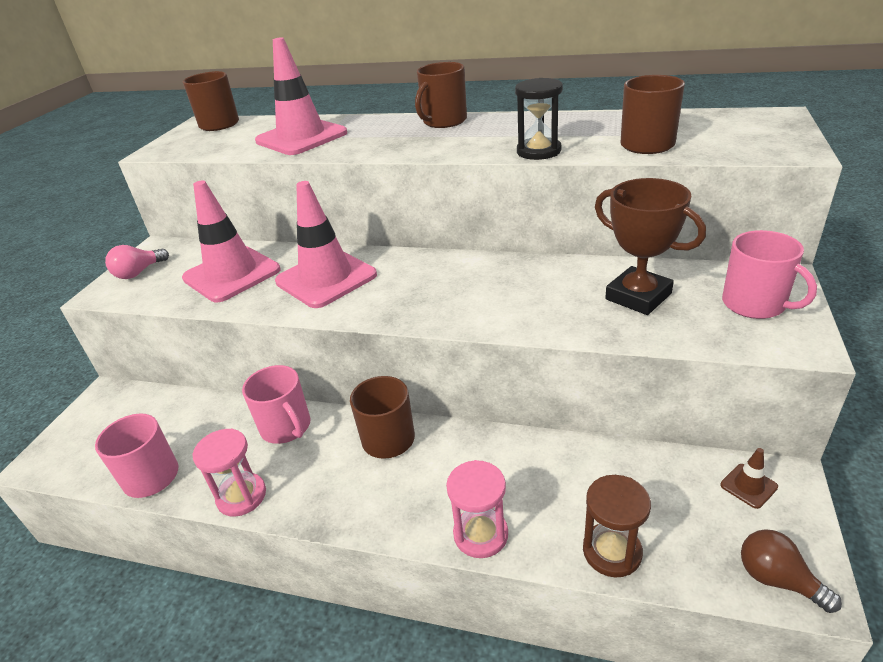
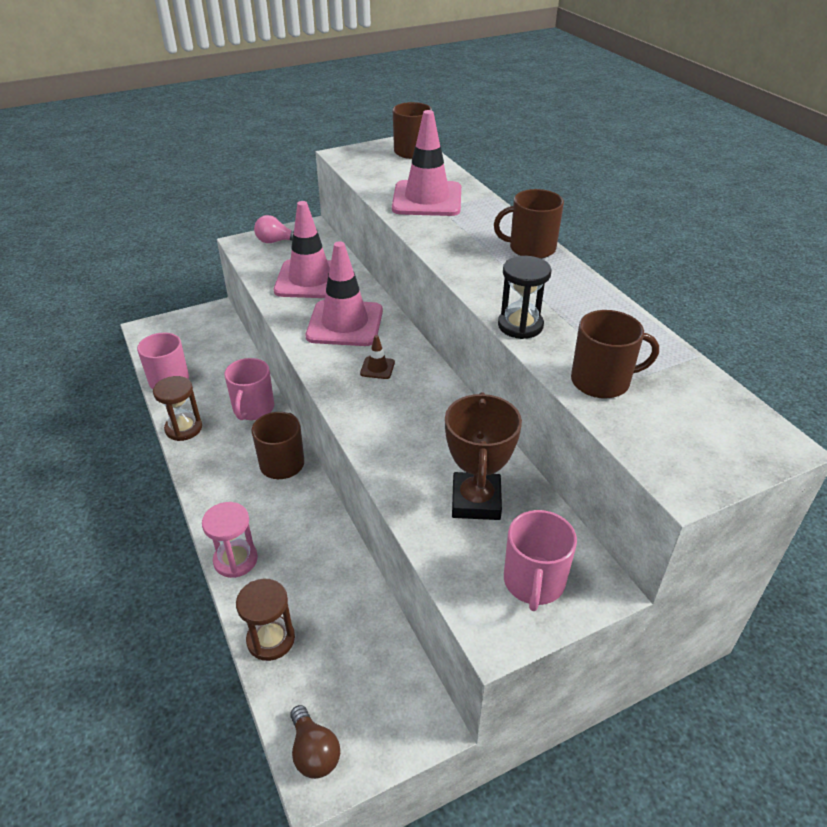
camera: 45 degrees right, 5 degrees up
pink hourglass [193,428,266,517] -> brown hourglass [153,376,202,441]
brown traffic cone [720,448,778,509] -> brown traffic cone moved to [360,335,395,379]
brown light bulb [741,529,842,613] -> brown light bulb turned 150 degrees clockwise [290,705,340,779]

